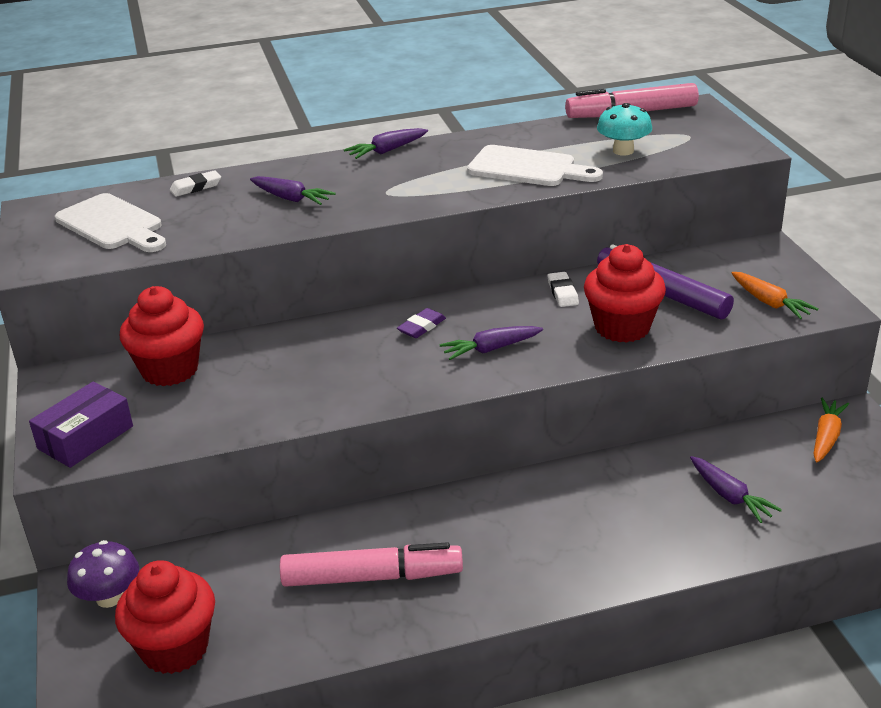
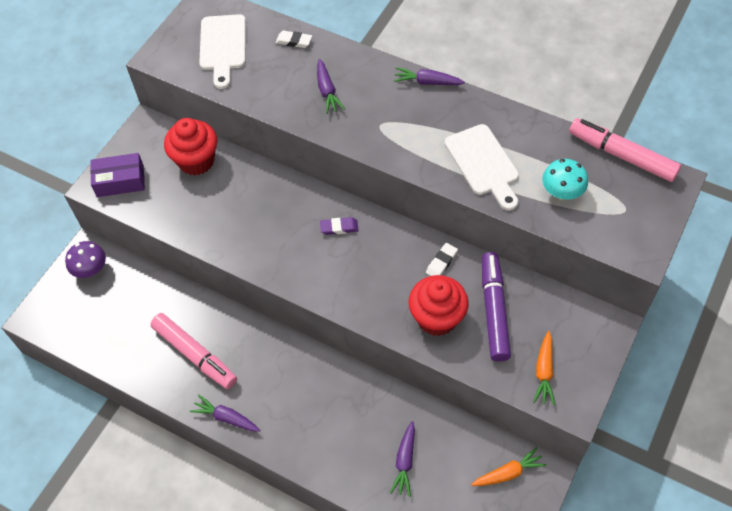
camera: 45 degrees right, 25 degrees up
red cupcake [115,560,215,674] -> none
purple carrot [440,326,543,360] -> purple carrot moved to [190,395,260,432]

